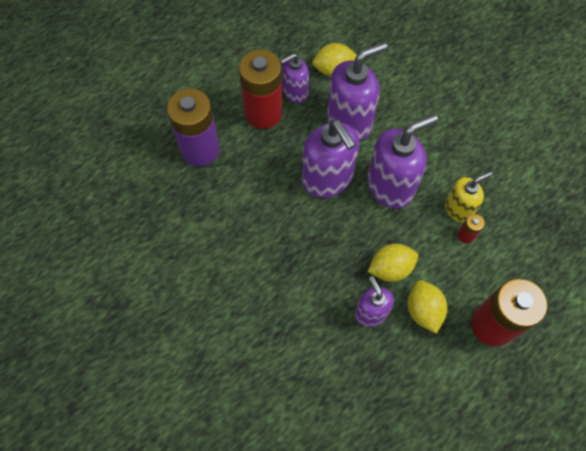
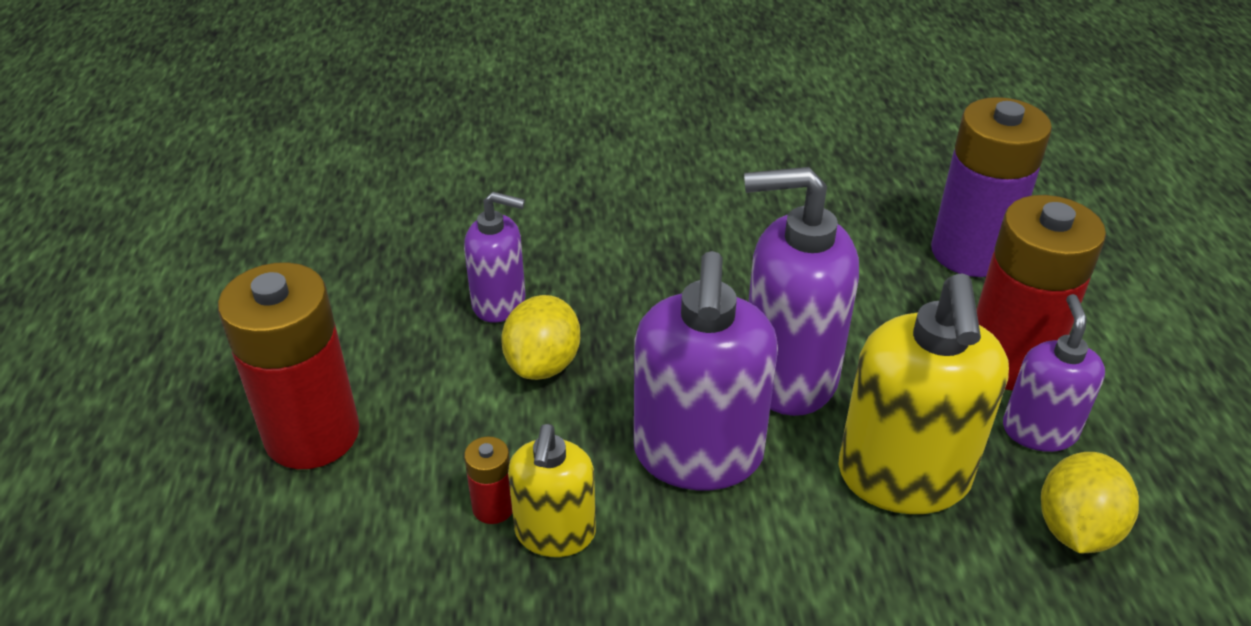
camera: 125 degrees right, 25 degrees down
purple soap dispenser [327,42,387,141] -> yellow soap dispenser [838,273,1009,514]
yellow lemon [408,280,447,334] -> none

